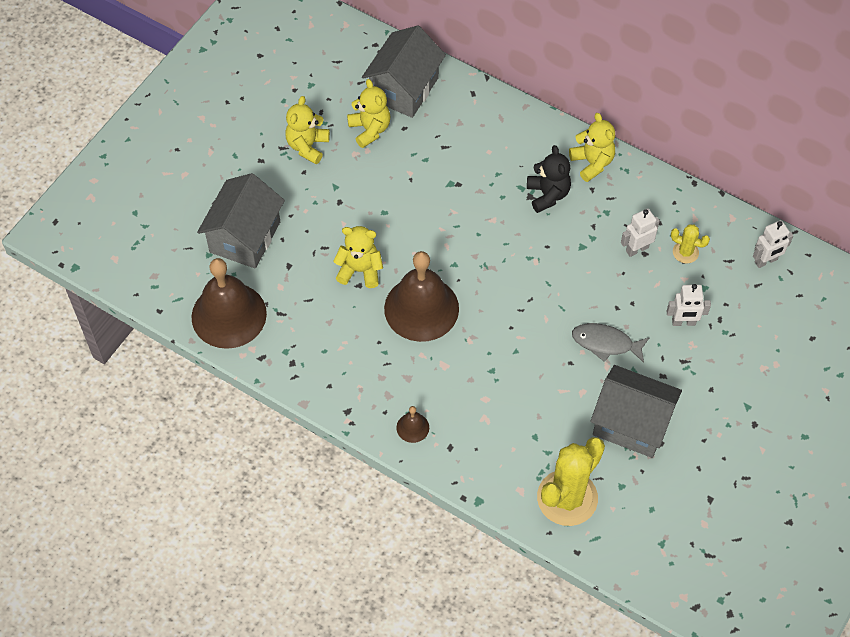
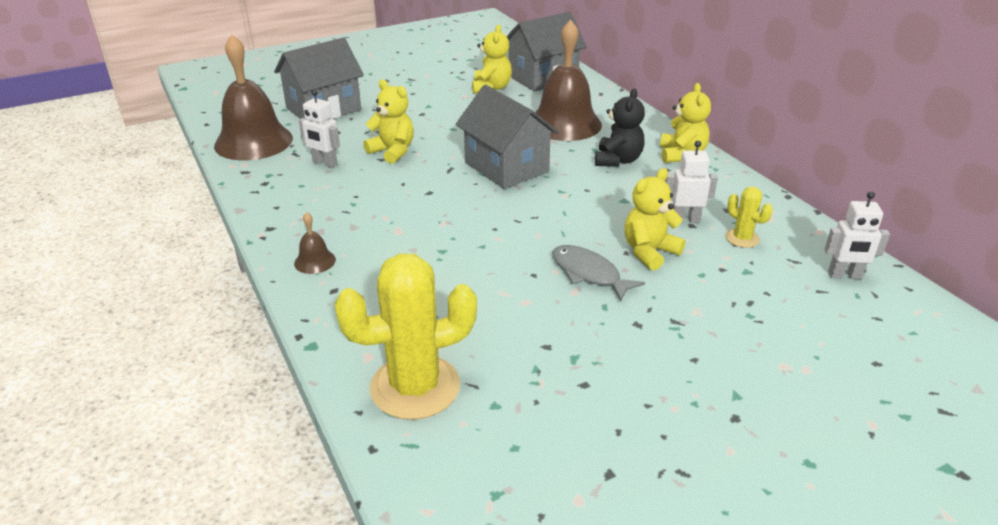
camera: 30 degrees right, 25 degrees down
yellow teddy bear [285,96,330,164] -> yellow teddy bear moved to [625,168,686,271]
brown bell [384,251,459,342] -> brown bell moved to [535,20,602,141]
grey house [590,365,682,458] -> grey house moved to [456,85,559,189]
white robot [667,284,711,326] -> white robot moved to [299,90,340,168]

